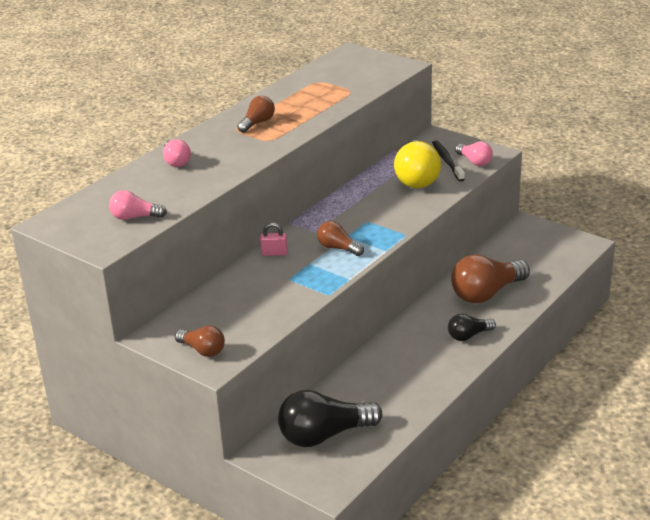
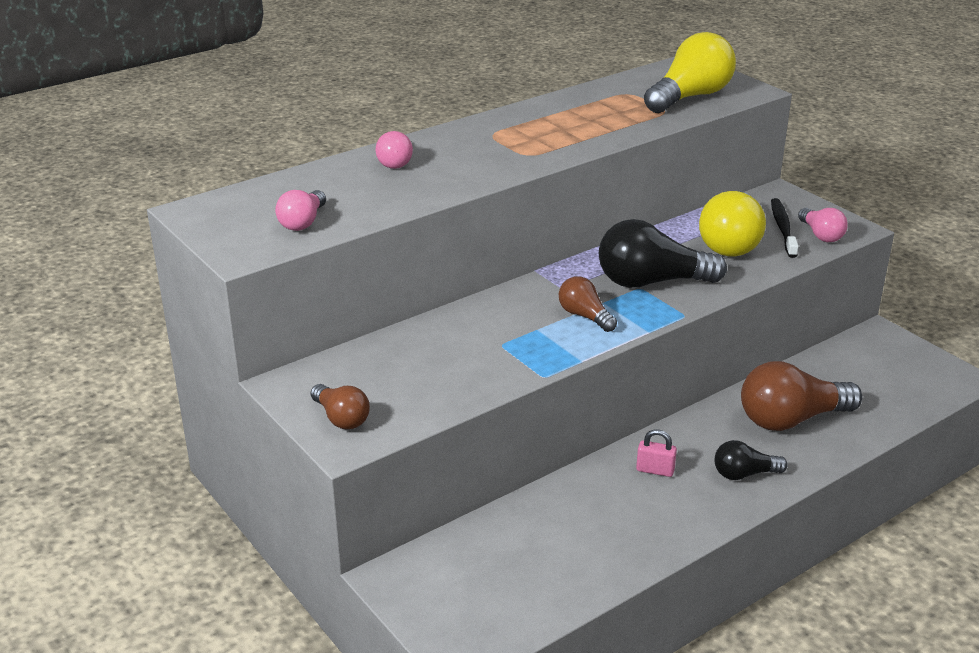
camera: 15 degrees right, 0 degrees up
pink light bulb [109,190,167,220] -> pink light bulb turned 90 degrees counterclockwise [275,190,326,231]
brown light bulb [237,96,275,133] -> none
pink padlock [260,223,287,256] -> pink padlock moved to [636,429,677,477]
black light bulb [278,390,382,447] -> black light bulb moved to [599,219,727,288]
none -> yellow light bulb [644,32,736,113]

